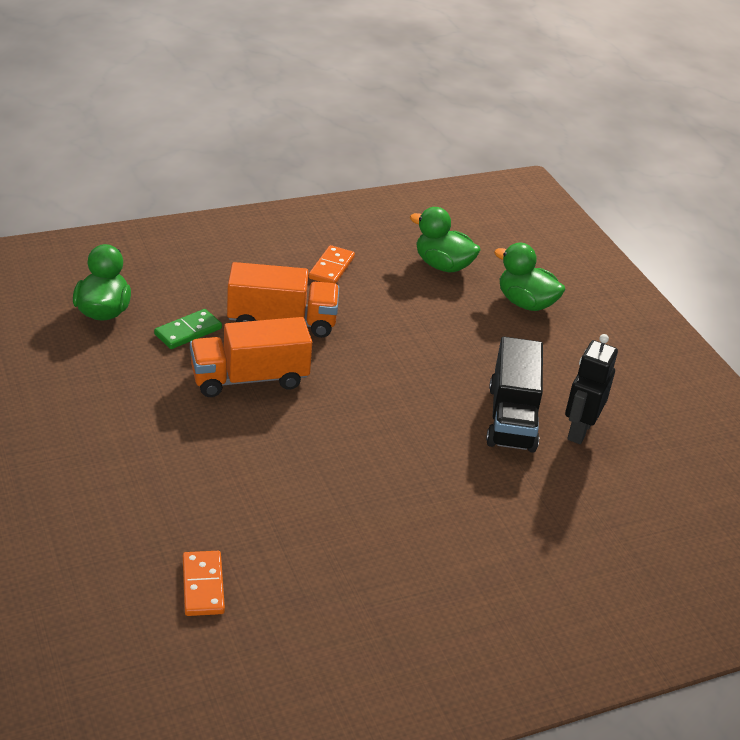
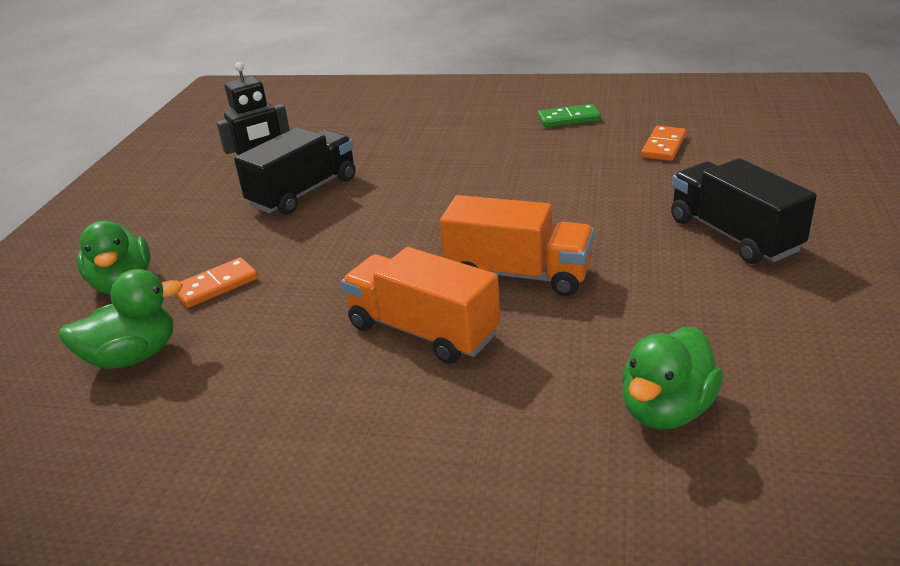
camera: 140 degrees left, 5 degrees down
green domino [154,309,222,349] -> green domino moved to [538,104,601,127]
orange domino [309,245,355,284] -> orange domino moved to [175,257,258,308]
green duck [410,207,481,272] -> green duck turned 90 degrees counterclockwise [58,269,183,369]
none -> black truck [671,158,817,264]

